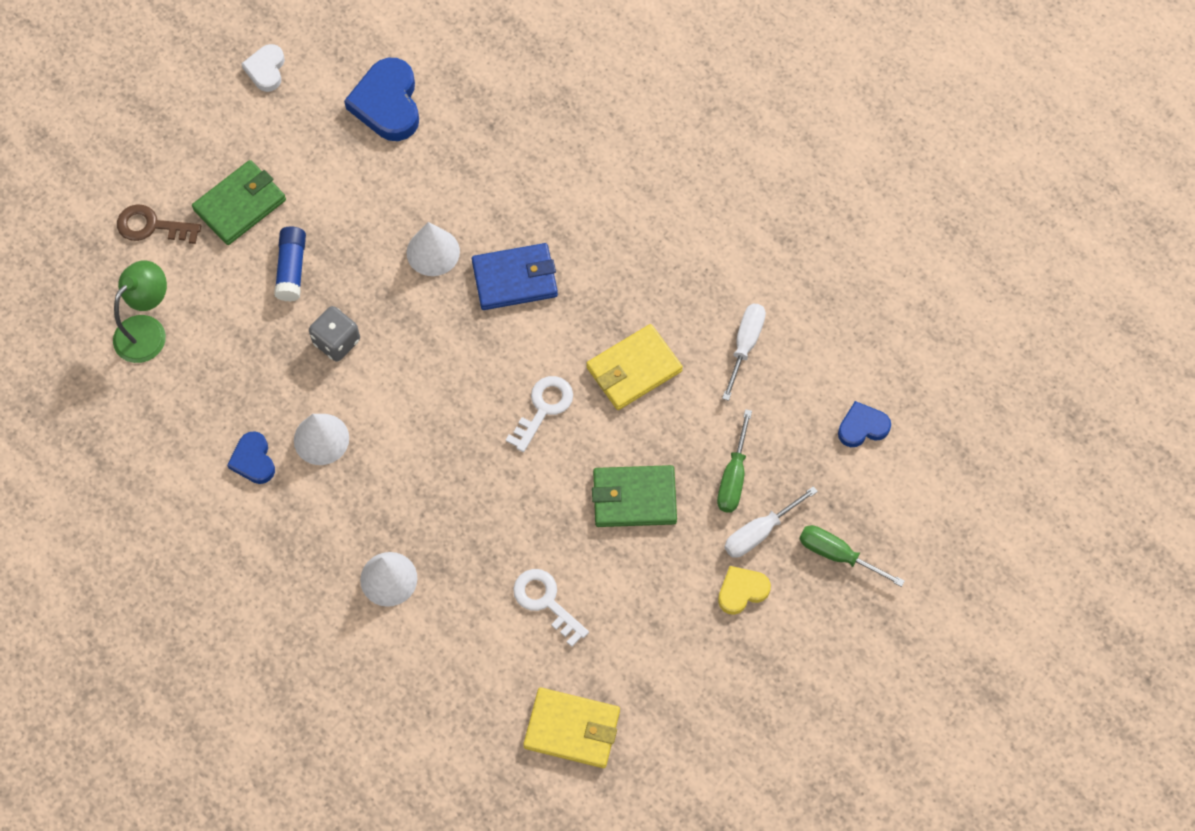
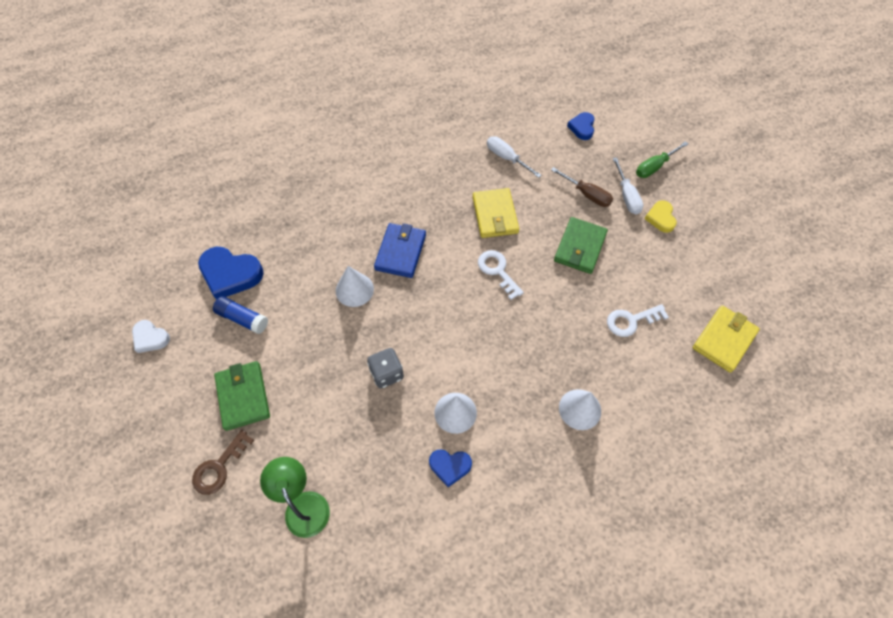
camera: 65 degrees left, 5 degrees down
blue glue stick [274,226,306,302] -> blue glue stick moved to [213,296,268,334]
green screwdriver [717,409,752,513] -> brown screwdriver [551,167,613,207]

